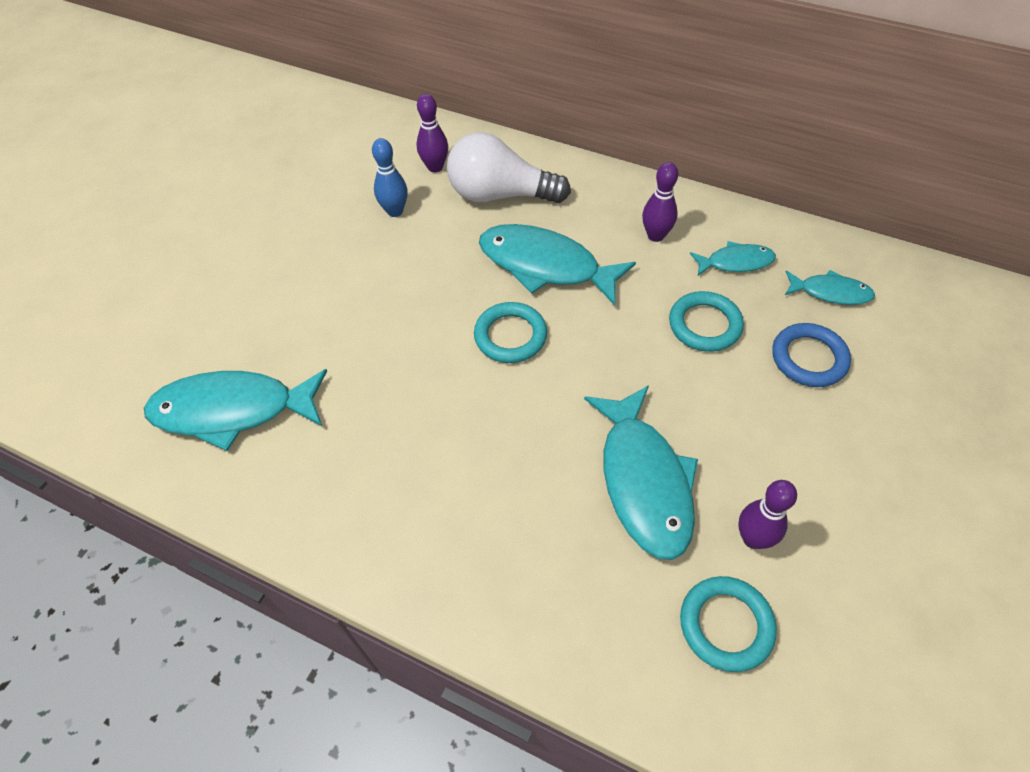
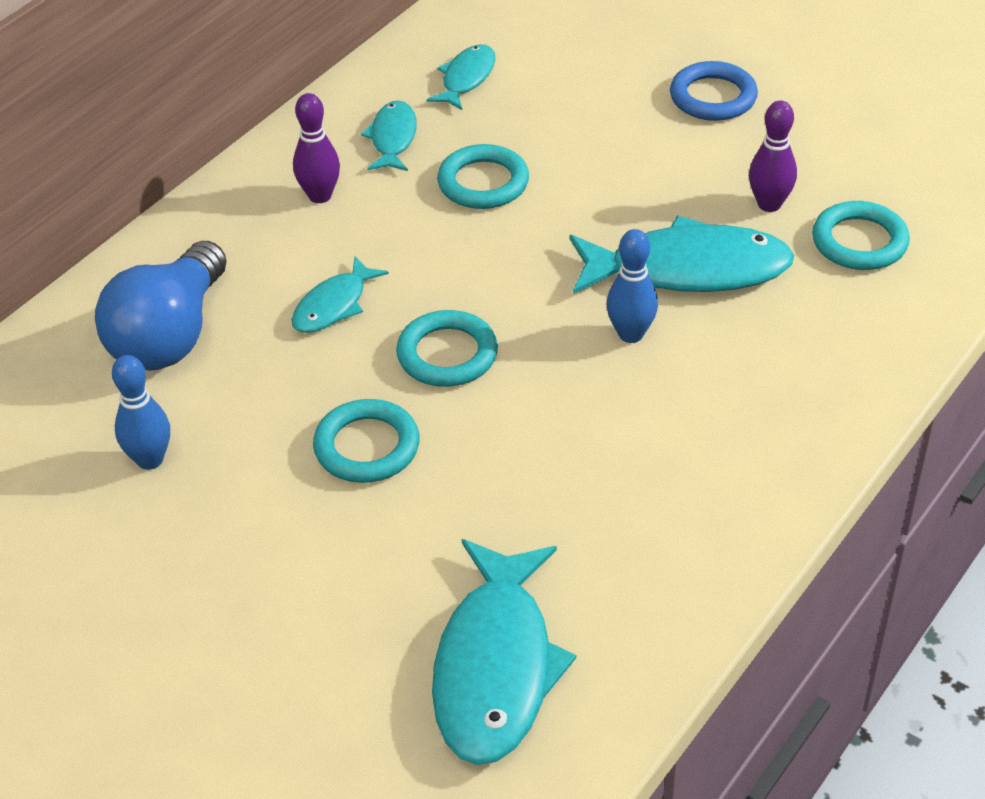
camera: 80 degrees left, 10 degrees down
purple bowling pin [416,94,448,173] -> none
white light bulb [447,132,571,203] -> blue light bulb [95,241,227,371]
turquoise fish [479,224,636,306] -> turquoise fish [291,256,389,333], size x0.53
blue ring [772,323,851,387] -> blue ring moved to [670,61,758,121]
none -> turquoise ring [313,399,420,483]
none -> blue bowling pin [607,229,658,343]

